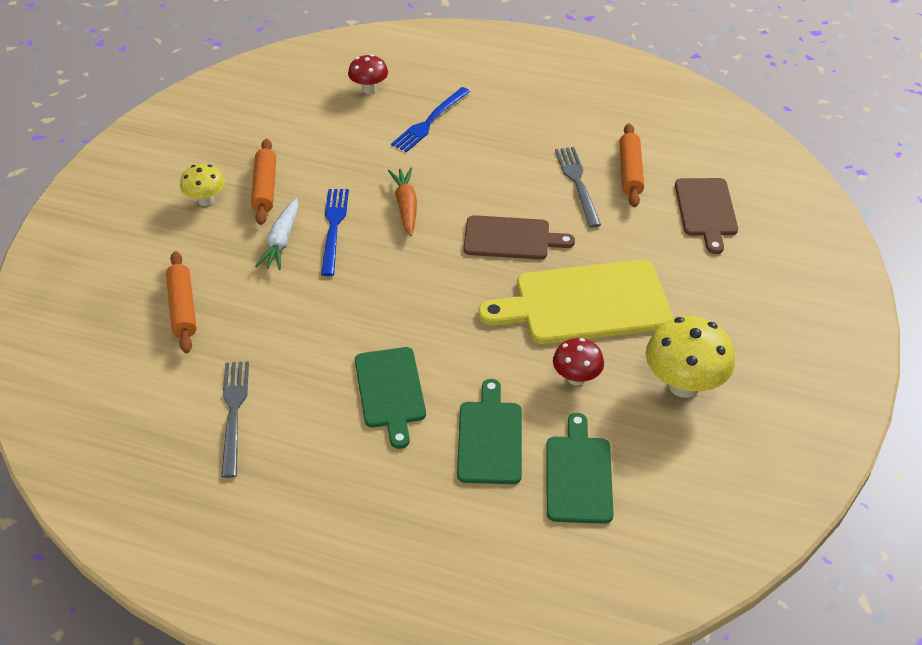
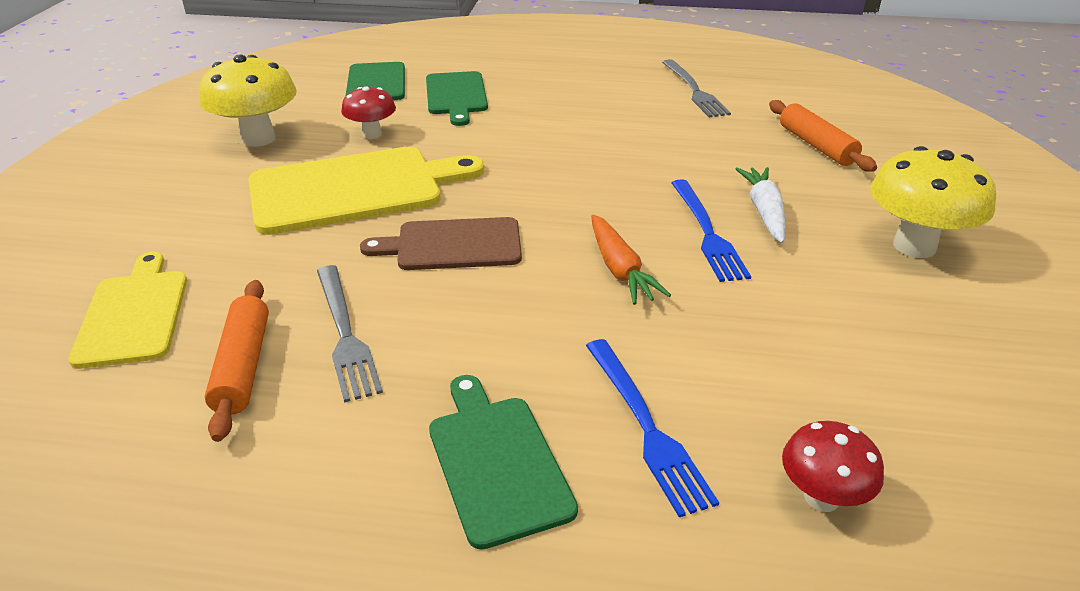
camera: 170 degrees right, 10 degrees down
yellow mushroom [180,164,225,206] -> yellow mushroom [870,146,996,258], size x1.70
orange rolling pin [251,139,276,225] -> none
green cutting board [355,347,426,449] -> green cutting board moved to [429,375,578,550]
blue fork [391,87,470,152] -> blue fork turned 135 degrees clockwise [586,339,719,517]
brown cutting board [675,178,738,254] -> yellow cutting board [68,252,187,369]

